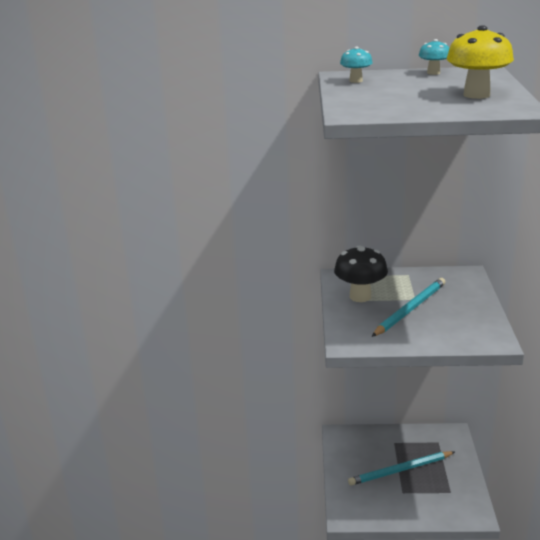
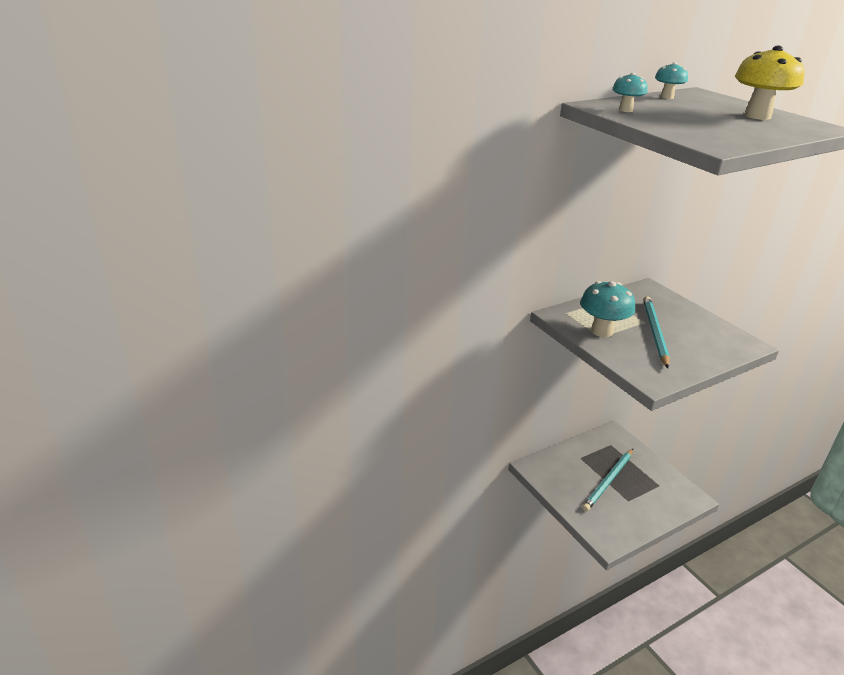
camera: 35 degrees left, 5 degrees up
black mushroom [334,246,388,302] -> turquoise mushroom [580,281,635,337]

